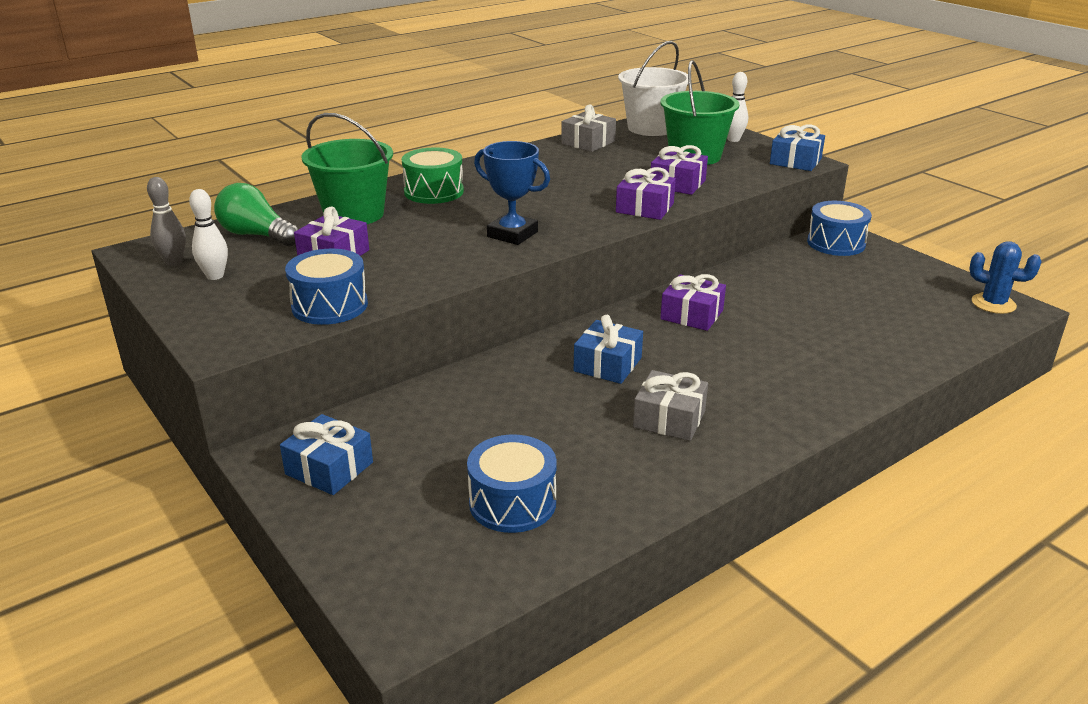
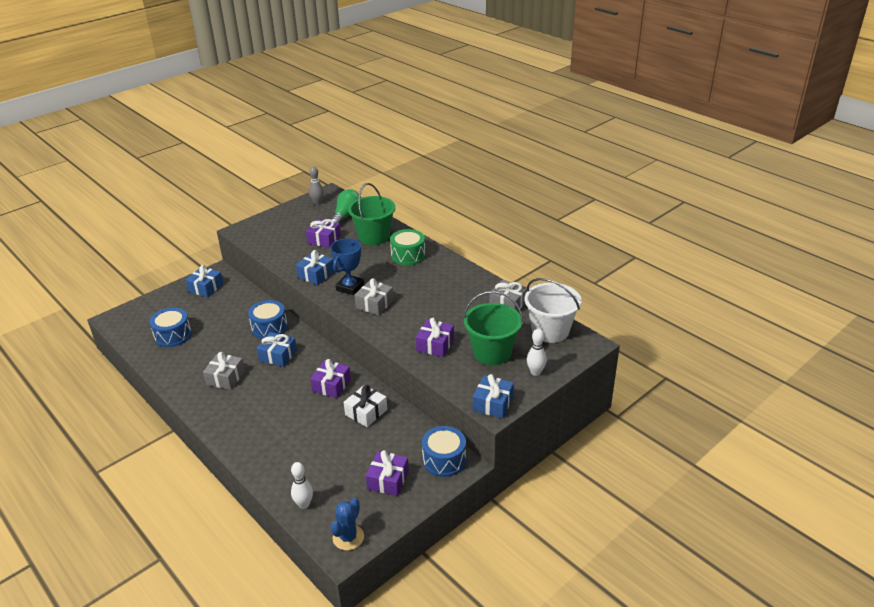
camera: 85 degrees right, 5 degrees up
white bowling pin [189,189,228,280] -> white bowling pin moved to [291,462,313,509]
blue drum [285,249,368,325] -> blue drum moved to [248,300,288,339]
purple gift [616,167,676,220] -> purple gift moved to [366,450,409,496]
none -> blue gift [296,250,334,285]
none -> white gift [344,385,387,427]
none -> grey gift [355,278,394,315]

